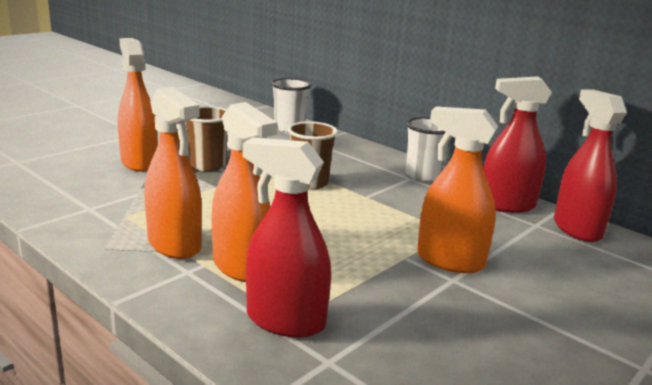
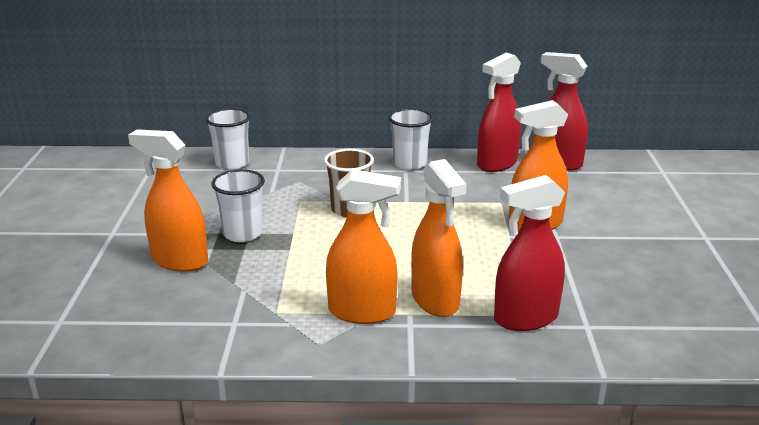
camera: 40 degrees left, 5 degrees up
brown cup [185,106,227,171] -> white cup [211,169,265,242]
orange spray bottle [212,102,277,282] -> orange spray bottle turned 60 degrees clockwise [411,159,467,317]

